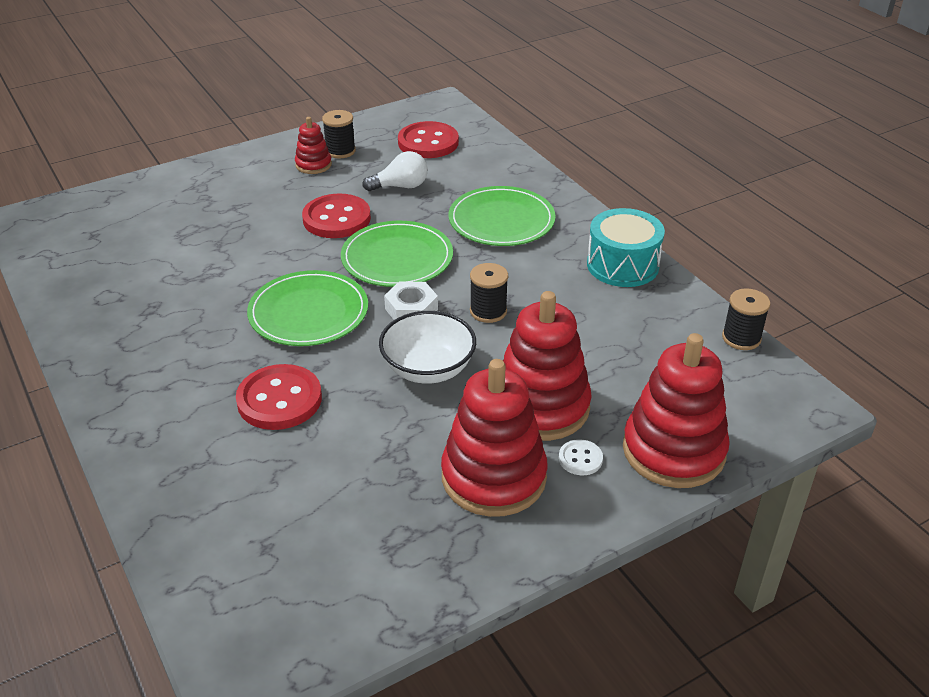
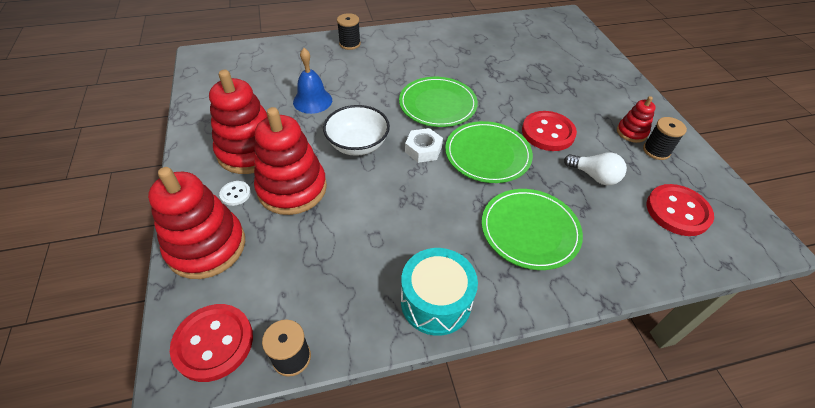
camera: 105 degrees right, 10 degrees up
red button [236,364,322,430] -> red button moved to [170,304,253,382]
white light bulb [362,151,428,191] -> white light bulb turned 60 degrees counterclockwise [564,152,627,185]
black spool [470,263,508,323] -> black spool moved to [337,13,361,50]
none -> blue bell [293,48,332,114]

